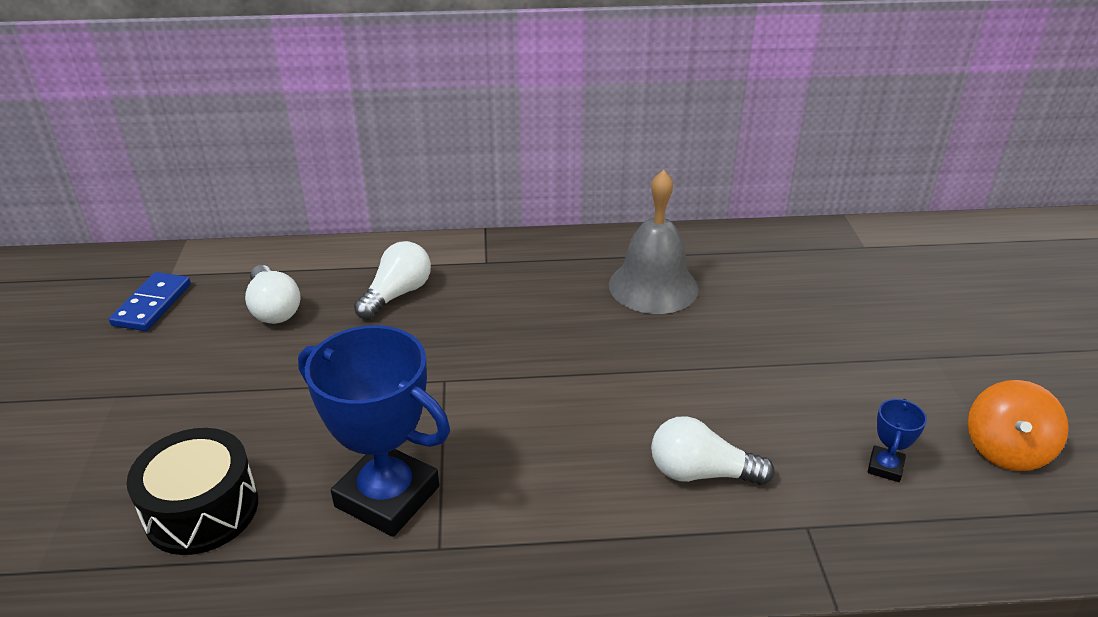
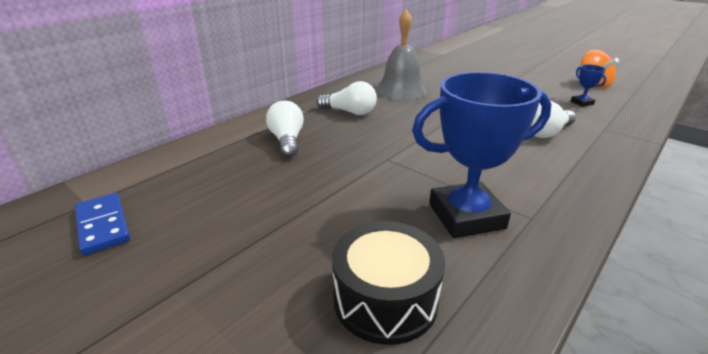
camera: 45 degrees left, 5 degrees down
white light bulb [245,265,301,324] -> white light bulb moved to [316,81,377,115]

